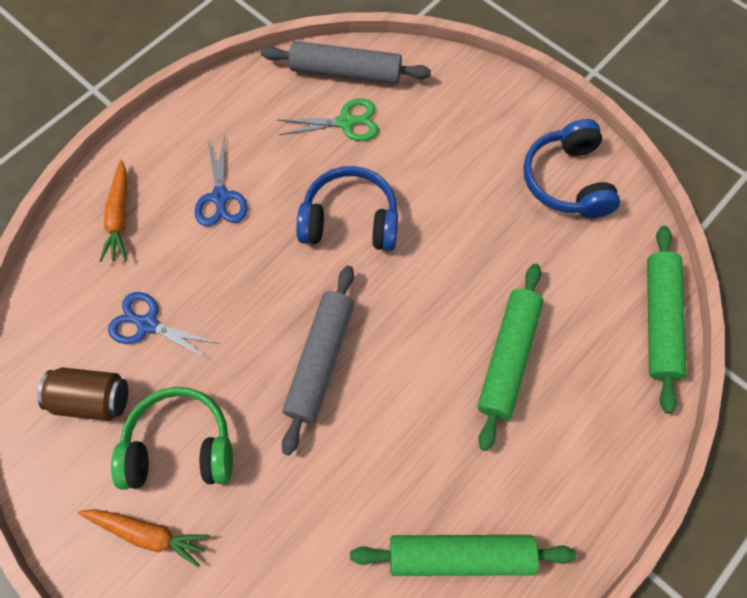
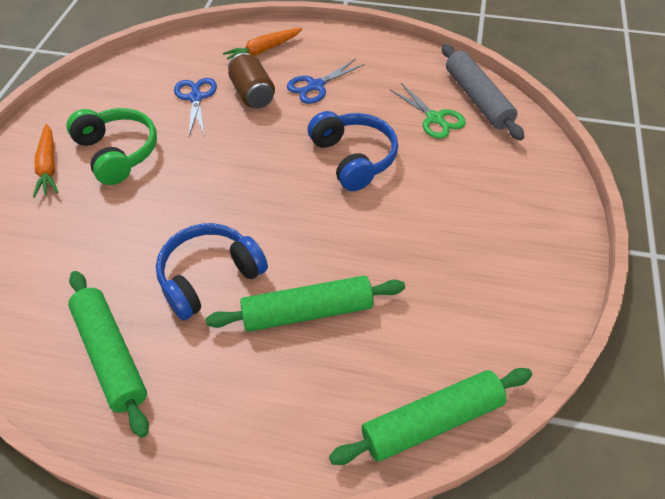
camera: 60 degrees right, 15 degrees down
brown can [37,367,128,421] -> brown can moved to [228,53,275,108]
grey rolling pin [282,265,354,455] -> none
blue headphones [523,119,620,218] -> blue headphones moved to [156,223,268,320]

